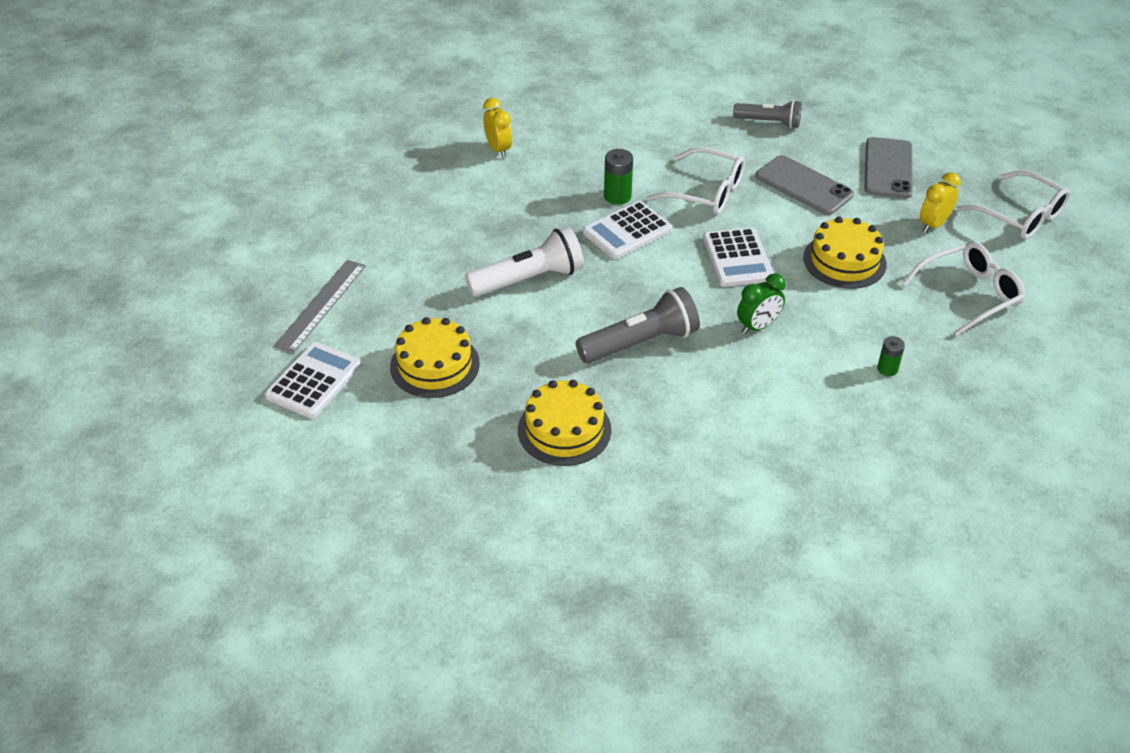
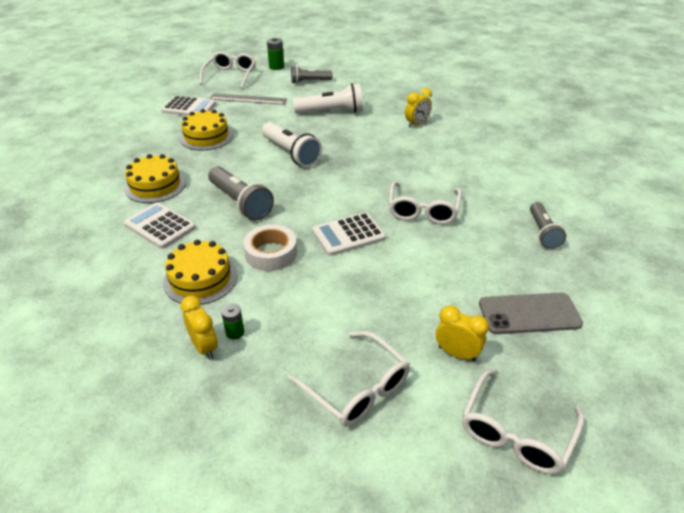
camera: 75 degrees right, 5 degrees down
white calculator [583,201,672,259] -> white calculator moved to [124,202,196,249]
green battery [604,149,633,205] -> green battery moved to [267,38,284,70]
green clock [737,274,786,334] -> white tape [243,225,297,271]
grey phone [756,155,854,215] -> none
yellow cake [803,217,887,289] -> yellow cake moved to [163,240,238,305]
none -> yellow clock [180,296,218,359]
none -> white glasses [199,51,256,89]
none -> grey flashlight [291,66,332,84]
none -> white flashlight [293,83,363,114]

